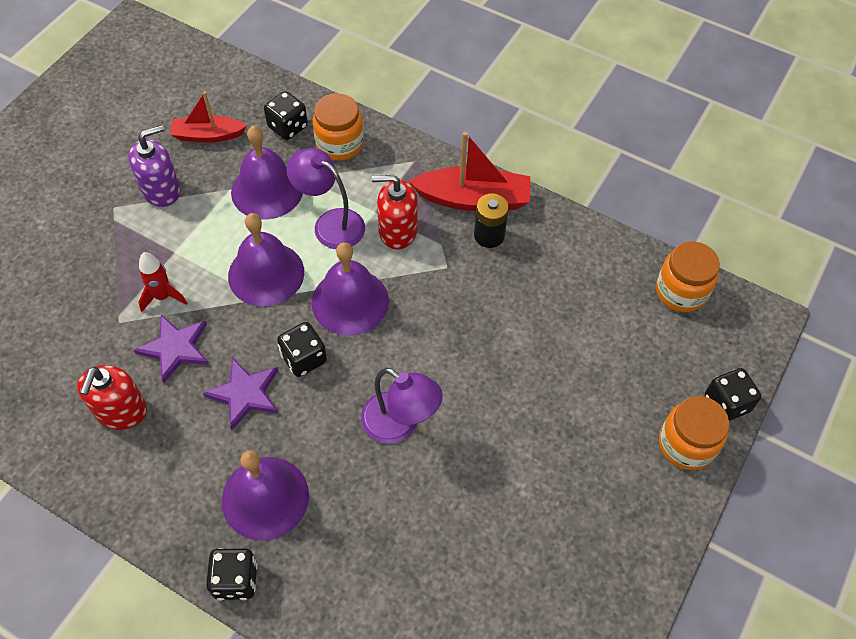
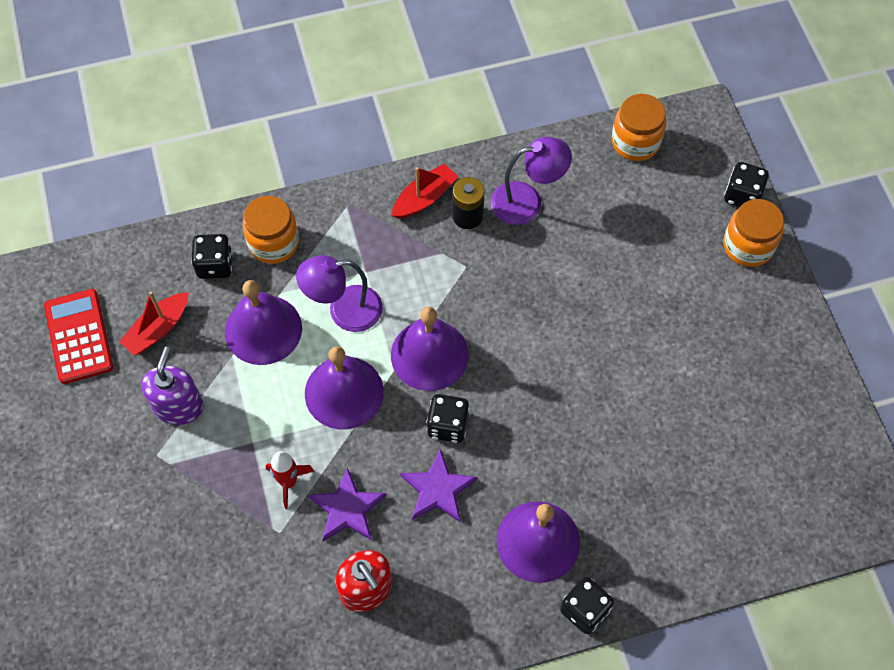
camera: 45 degrees left, 5 degrees up
purple lamp [361,368,443,444] -> purple lamp moved to [491,137,572,225]
red soap dispenser [372,175,418,250] -> none
red boat [408,132,530,211] -> red boat [392,163,458,219], size x0.65
none -> red calculator [44,289,113,384]

